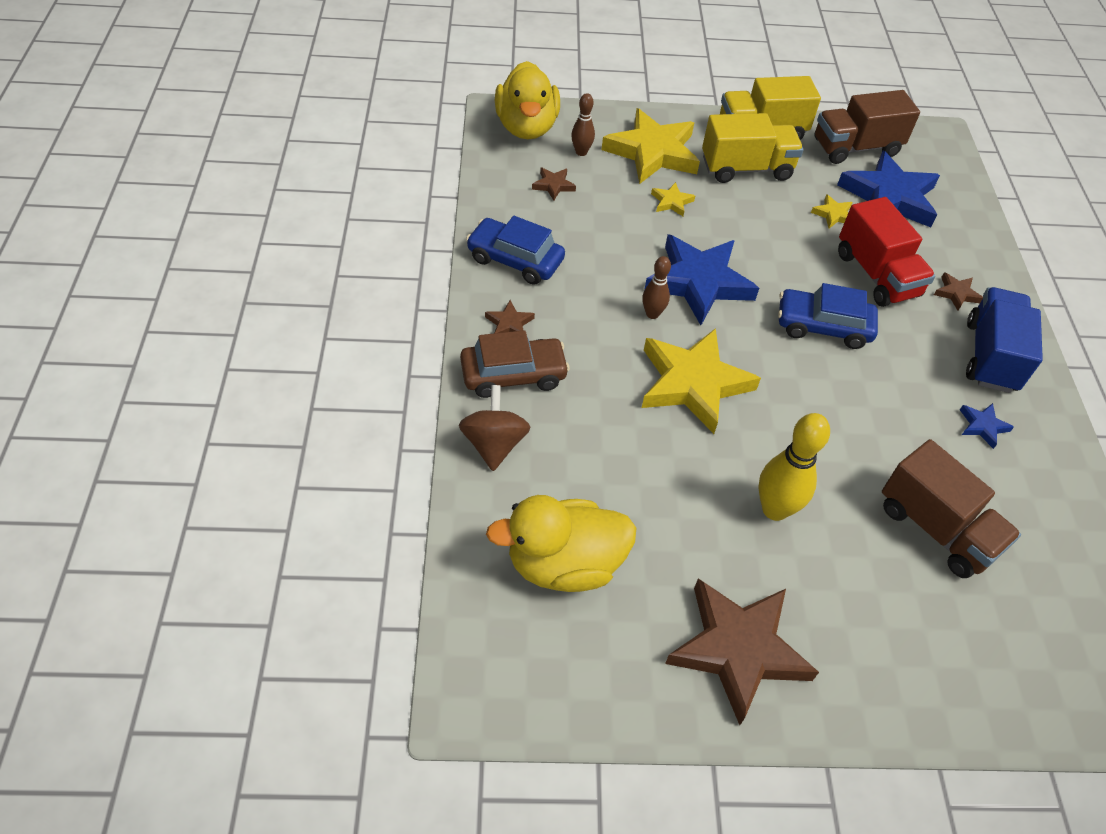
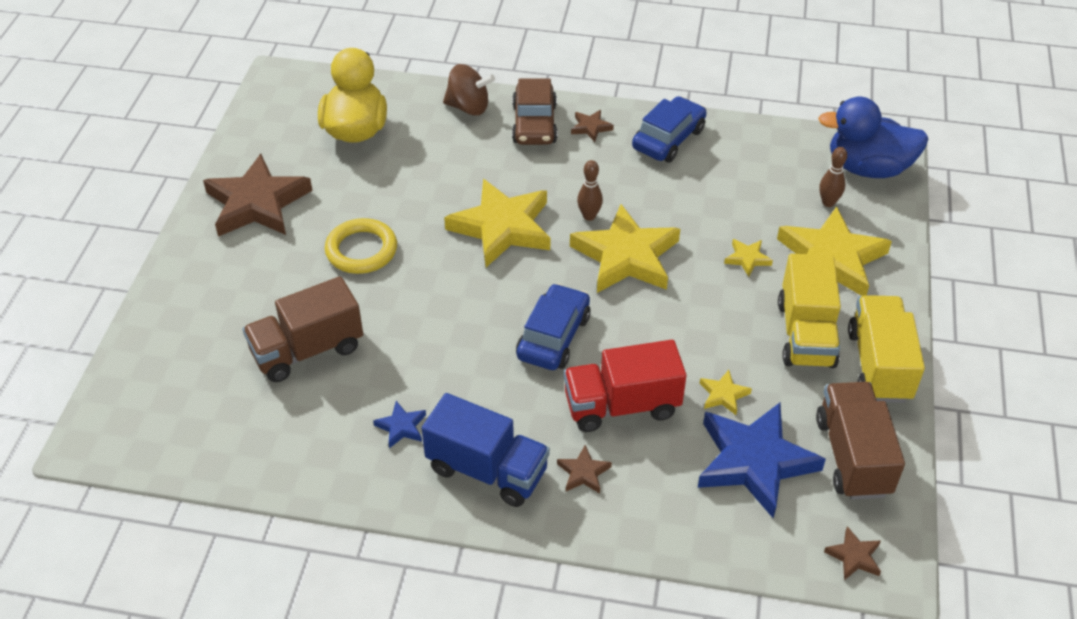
camera: 105 degrees right, 5 degrees down
yellow duck [495,61,560,139] -> blue duck [818,97,928,178]
brown star [532,168,576,201] -> brown star moved to [824,526,881,580]
blue star [644,234,759,325] -> yellow star [570,204,680,293]
yellow bowling pin [758,413,830,521] -> yellow ring [325,218,397,274]

